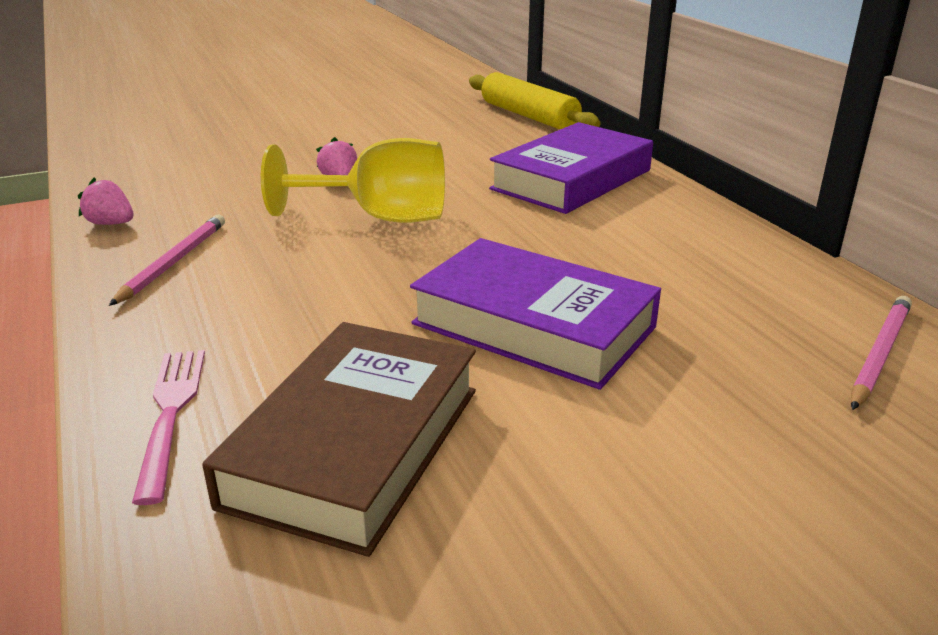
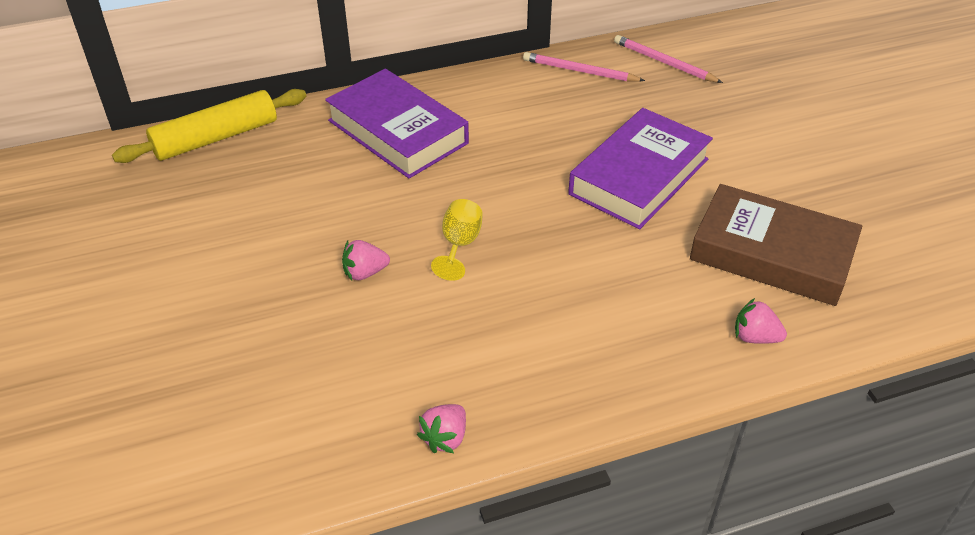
camera: 85 degrees left, 15 degrees up
pink pencil [109,214,225,306] -> pink pencil moved to [523,52,645,82]
pink fork [132,350,205,505] -> pink strawberry [735,298,787,344]
yellow goblet [261,138,445,223] -> yellow goblet [431,199,483,281], size x0.54

